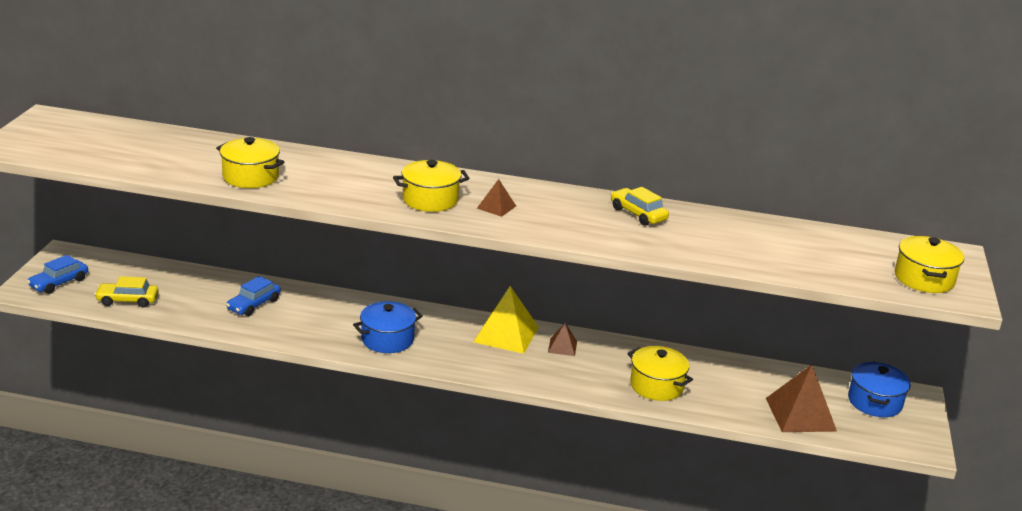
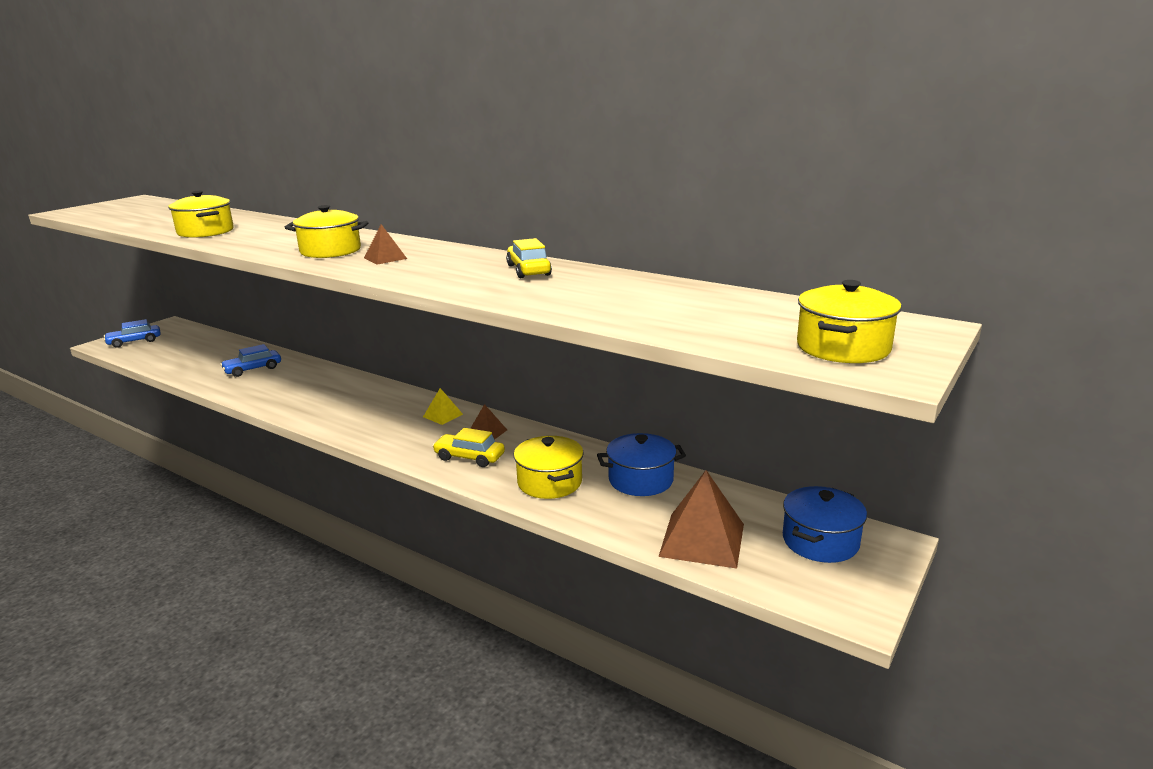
camera: 25 degrees right, 5 degrees down
yellow car [94,276,159,307] -> yellow car moved to [432,428,505,467]
blue pot [353,301,423,353] -> blue pot moved to [597,433,686,496]
yellow pyramid [474,286,539,354] -> yellow pyramid [423,388,463,425], size x0.51

